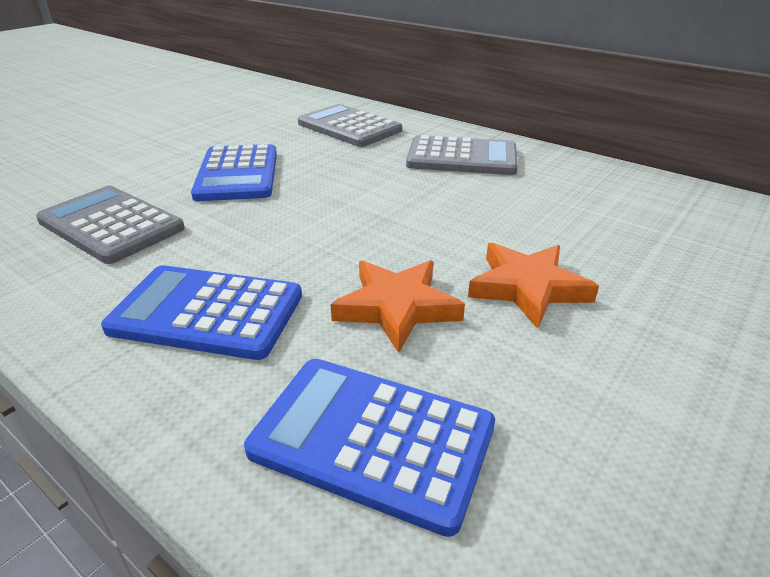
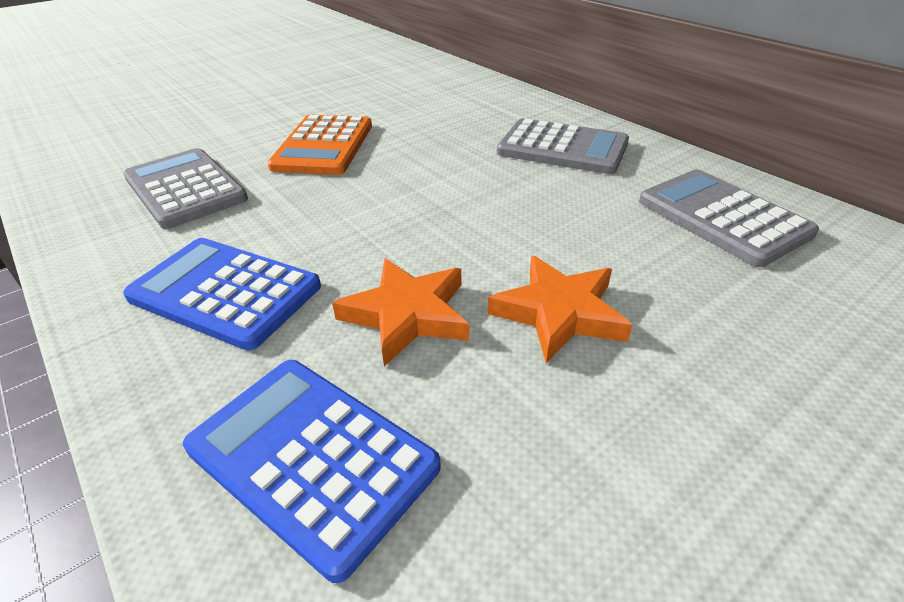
camera: 15 degrees right, 5 degrees up
blue calculator [191,144,277,201] -> orange calculator [267,115,372,175]
grey calculator [298,104,402,147] -> grey calculator moved to [639,169,819,267]

